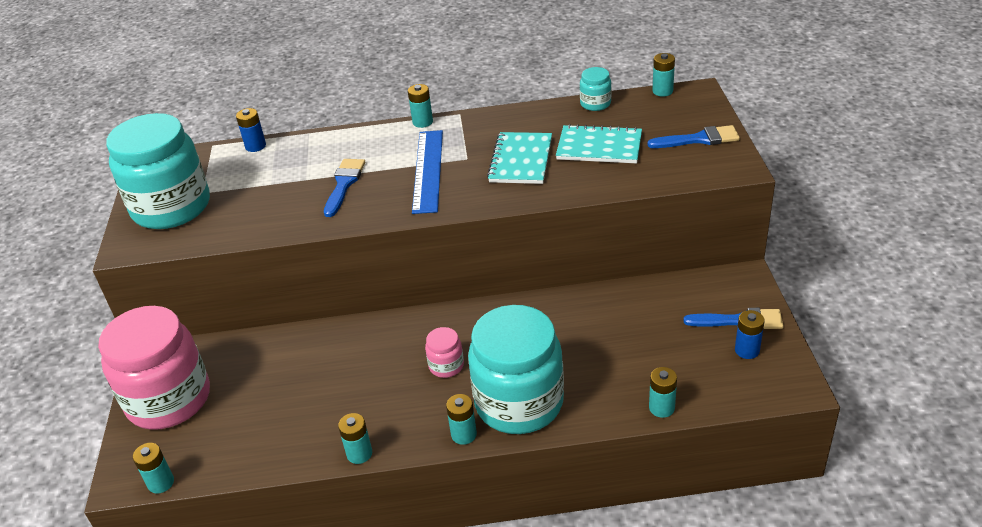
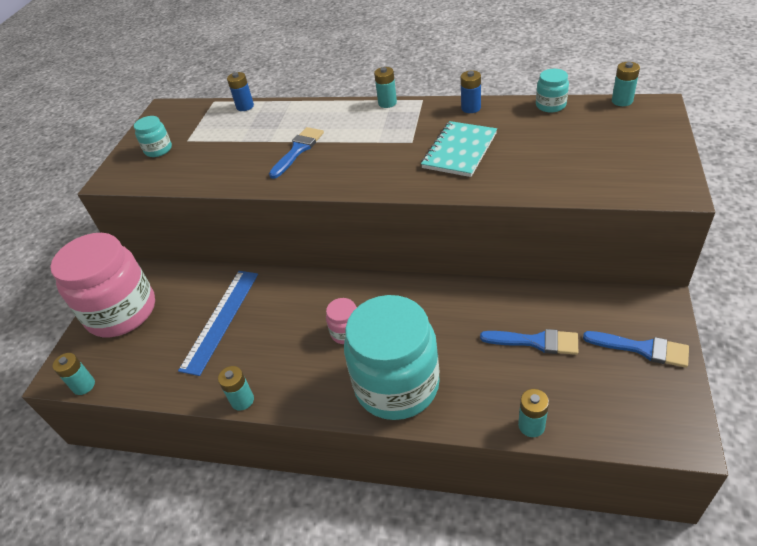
camera: 20 degrees right, 5 degrees up
turquoise jar [106,113,210,229] -> turquoise jar [134,116,172,157], size x0.42
blue ruler [412,130,443,214] -> blue ruler moved to [178,271,258,376]
turquoise battery [446,394,477,445] -> none
turquoise notebook [556,124,642,163] -> none
blue brush [647,125,740,148] -> blue brush moved to [480,329,578,355]
blue battery [735,310,765,359] -> blue battery moved to [461,70,481,113]

